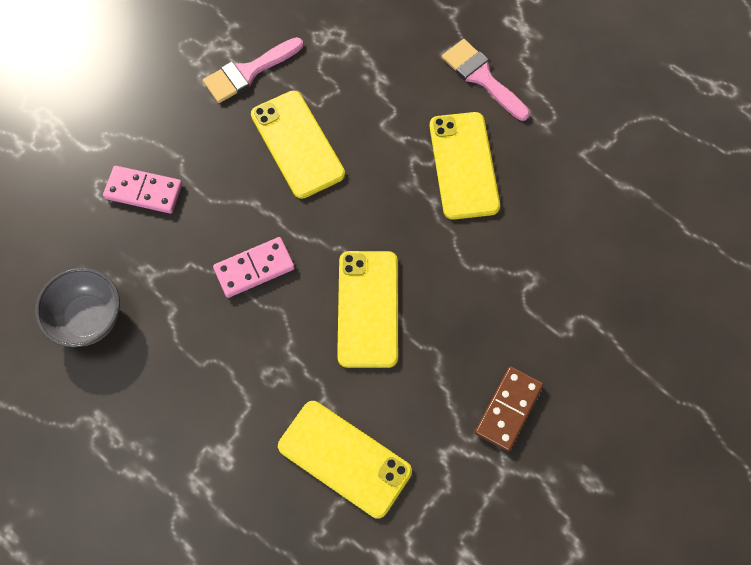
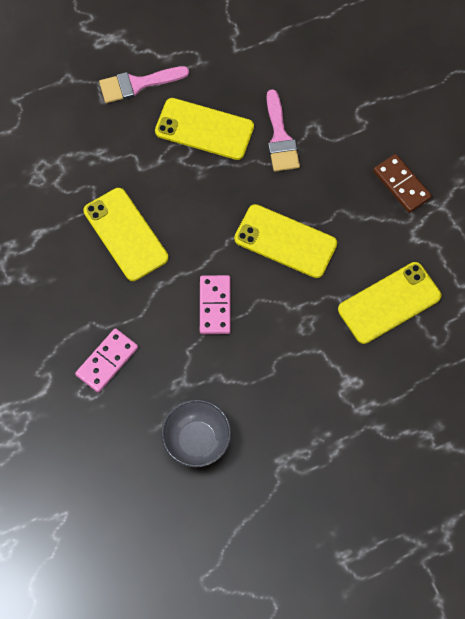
camera: 65 degrees left, 0 degrees up
pink brush [203,37,303,103] -> pink brush moved to [266,89,300,172]
yellow phone [251,91,345,199] -> yellow phone turned 60 degrees clockwise [83,188,168,281]

